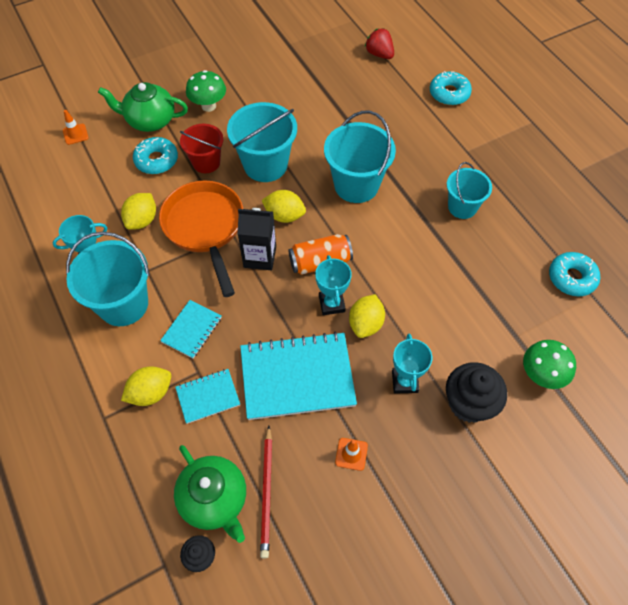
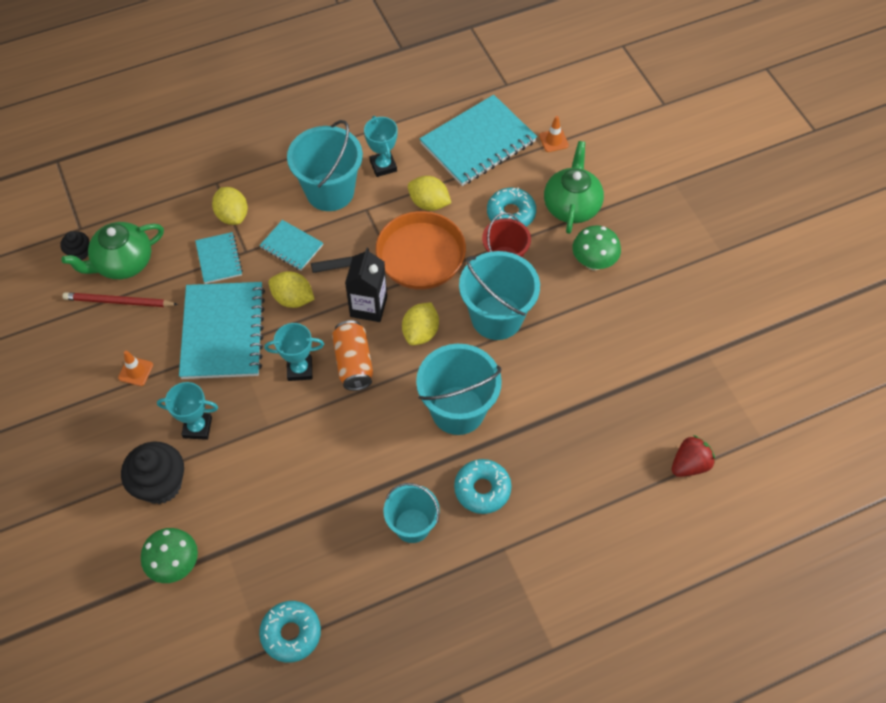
camera: 95 degrees right, 0 degrees up
yellow lemon [349,294,385,338] -> yellow lemon moved to [268,271,314,308]
turquoise donut [430,71,472,105] -> turquoise donut moved to [454,459,512,514]
none -> turquoise notebook [420,95,537,186]

